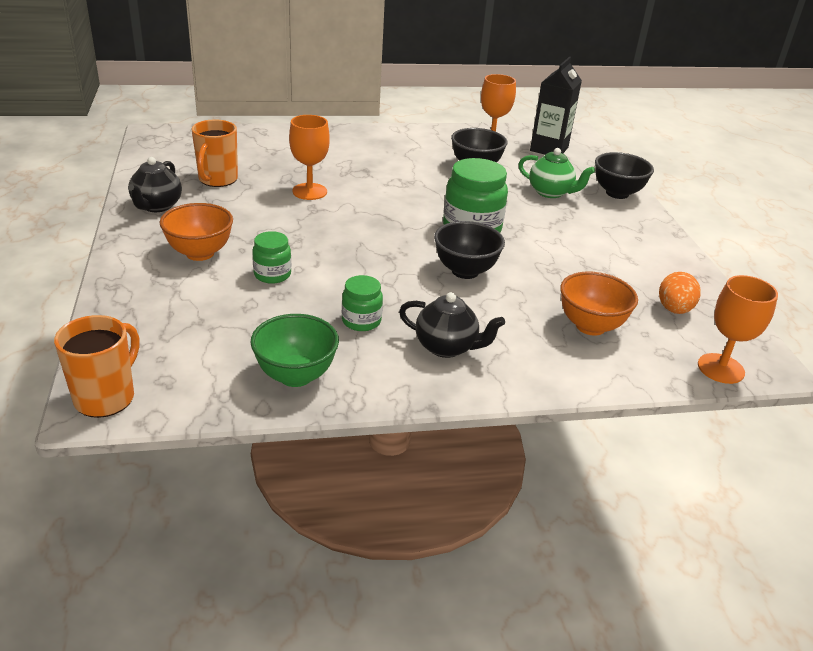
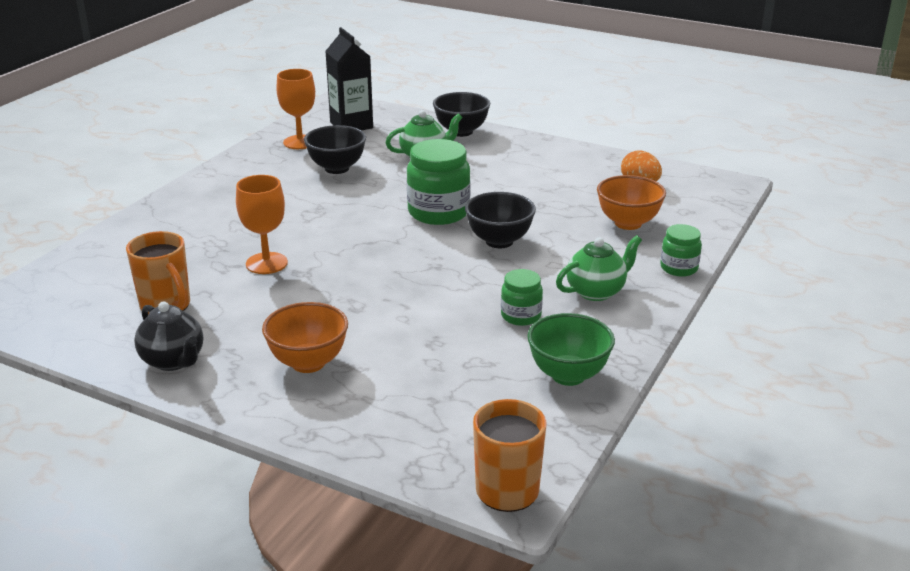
camera: 50 degrees left, 5 degrees down
green jar [252,231,291,284] -> green jar moved to [660,224,702,277]
black teapot [399,292,505,358] -> green teapot [556,235,642,301]
orange goblet [698,275,778,384] -> none

